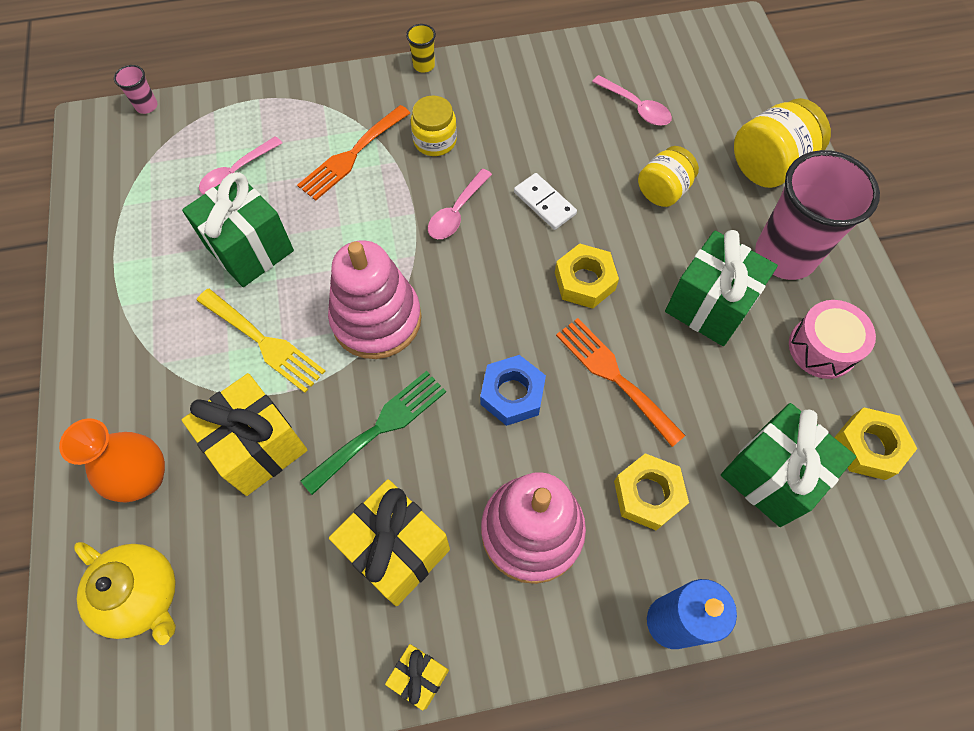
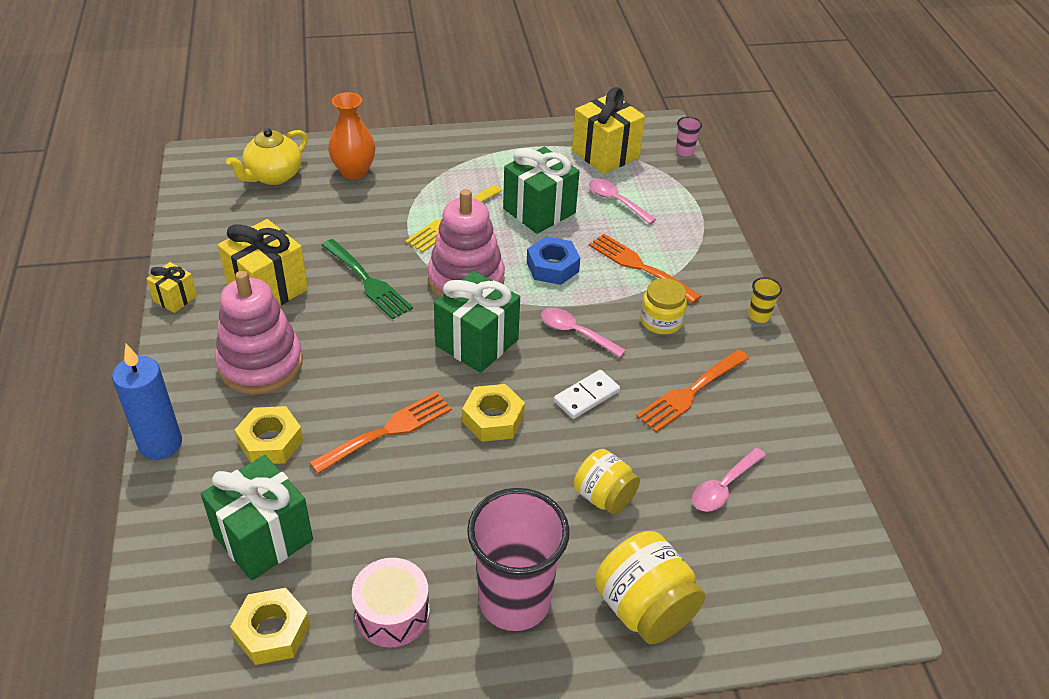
camera: 90 degrees right, 20 degrees down
yellow gift [182,373,307,496] -> yellow gift moved to [572,87,645,174]
blue nut [480,355,546,426] -> blue nut moved to [527,236,580,285]
green gift [665,230,778,346] -> green gift moved to [434,271,520,373]
none -> orange fork [636,349,749,432]

